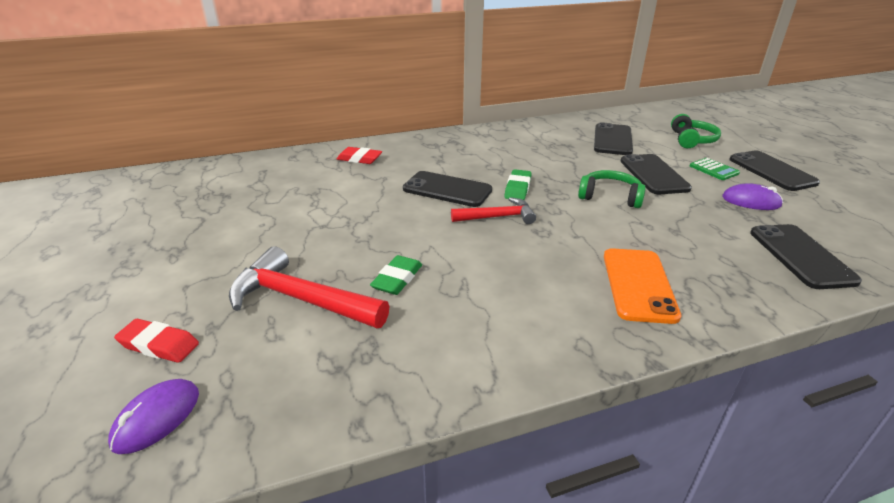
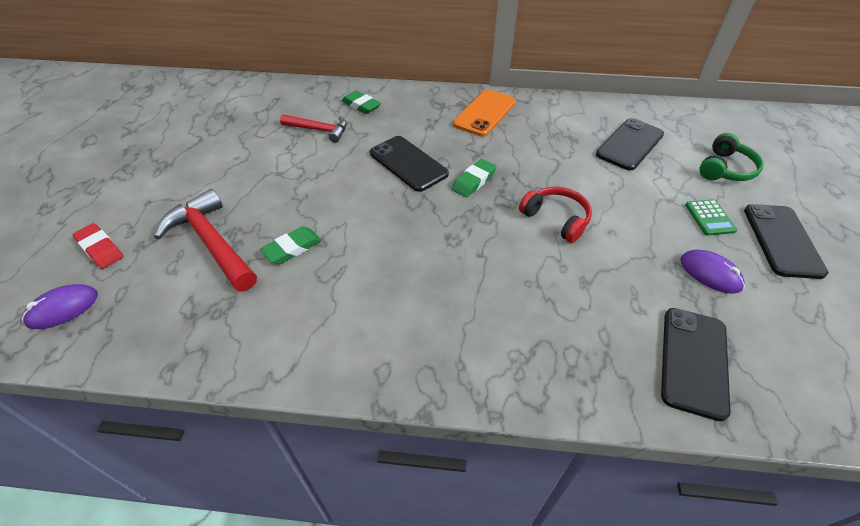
camera: 25 degrees right, 15 degrees up
red eraser [337,147,382,164] -> green eraser [342,90,381,114]
red hammer [451,197,536,224] -> red hammer moved to [280,114,347,143]
green headphones [578,170,646,208] -> red headphones [519,186,592,243]
orange phone [604,249,681,324] -> orange phone moved to [453,90,516,136]
black phone [620,154,692,194] -> none

